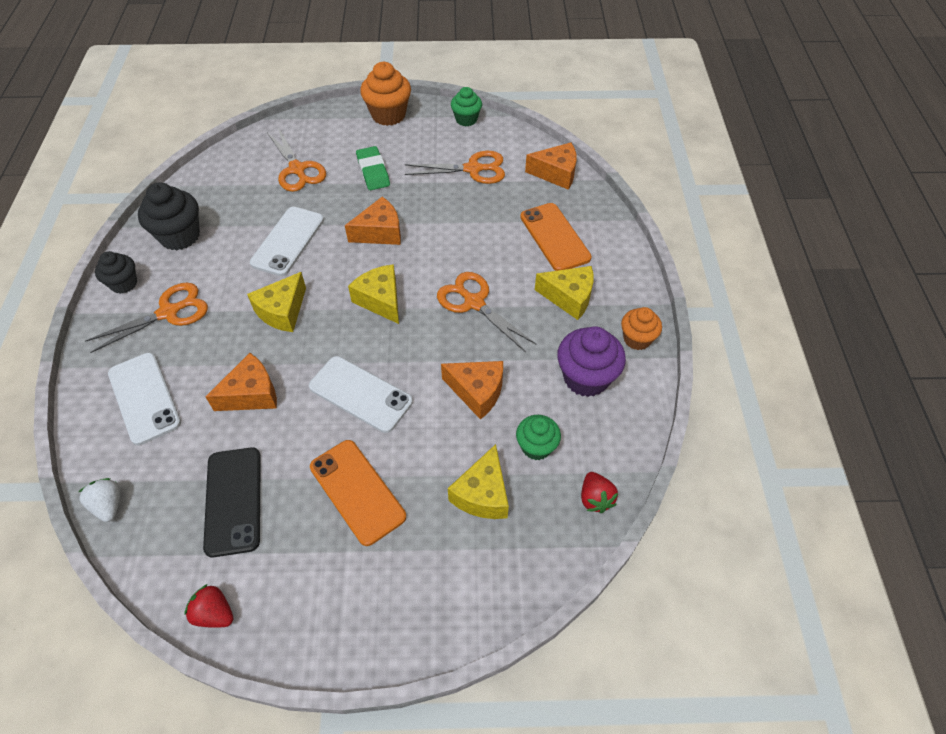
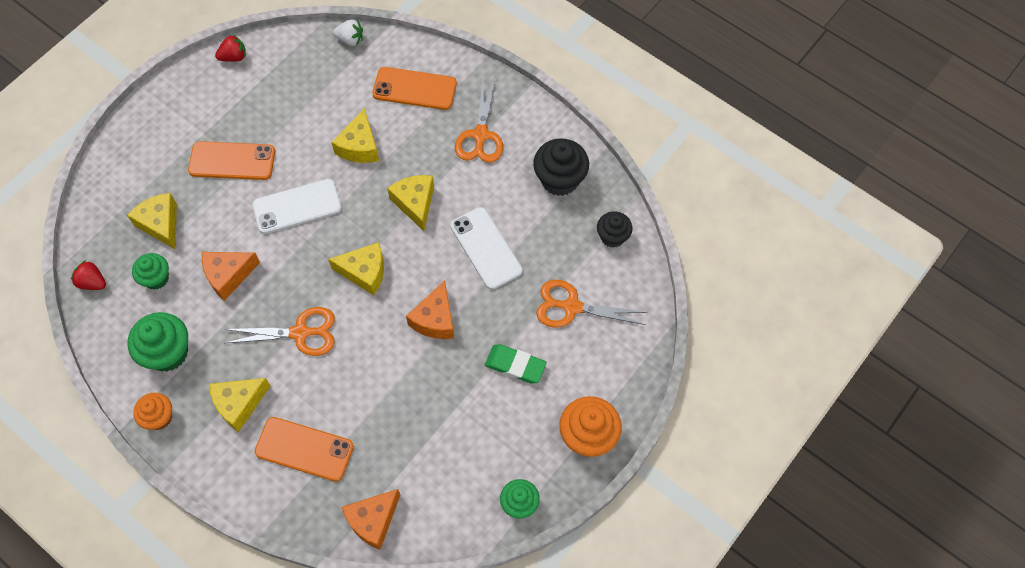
camera: 130 degrees right, 10 degrees up
black cupcake [95,251,137,294] -> black cupcake moved to [597,211,633,248]
white phone [108,353,181,445] -> orange phone [372,67,457,110]
black phone [203,447,261,557] -> none
orange cheese [206,353,277,411] -> yellow cheese [331,108,379,163]
orange scissors [405,151,505,184] -> none
purple cupcake [557,326,626,397] -> green cupcake [128,312,188,372]

